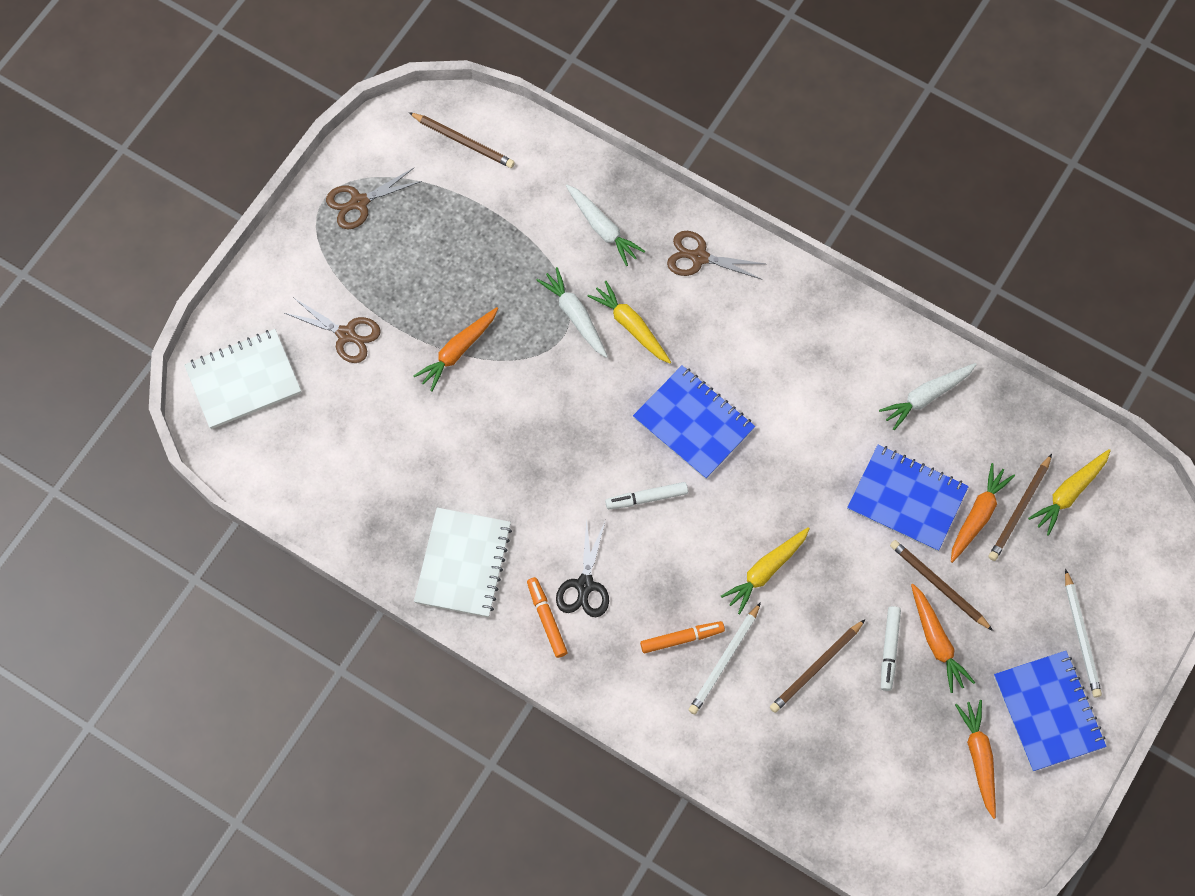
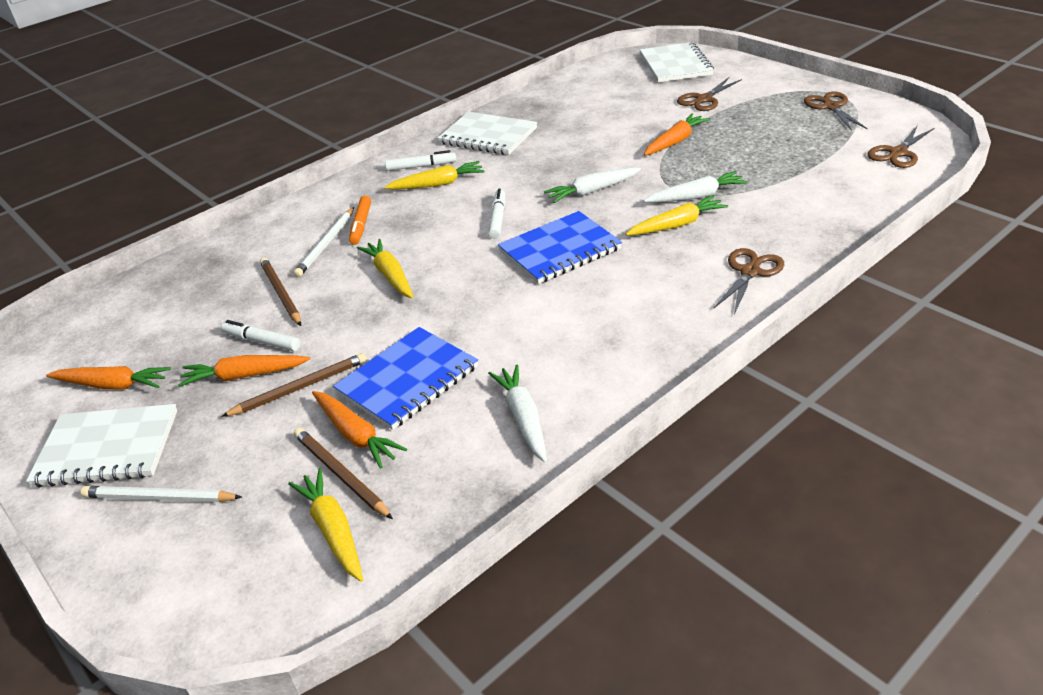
camera: 110 degrees right, 30 degrees down
brown pencil [408,112,515,168] -> brown scissors [867,125,934,168]
orange carrot [414,307,498,392] -> orange carrot turned 75 degrees clockwise [644,113,710,156]
orange marker [527,577,567,658] -> white marker [385,150,456,171]
black scissors [556,519,609,617] -> yellow carrot [385,161,485,189]
white carrot [566,185,645,266] -> white carrot moved to [544,168,641,203]
white pencil [689,602,761,714] -> white pencil turned 120 degrees counterclockwise [293,207,354,277]
blue notebook [994,651,1107,771] -> white notebook [26,404,177,488]

